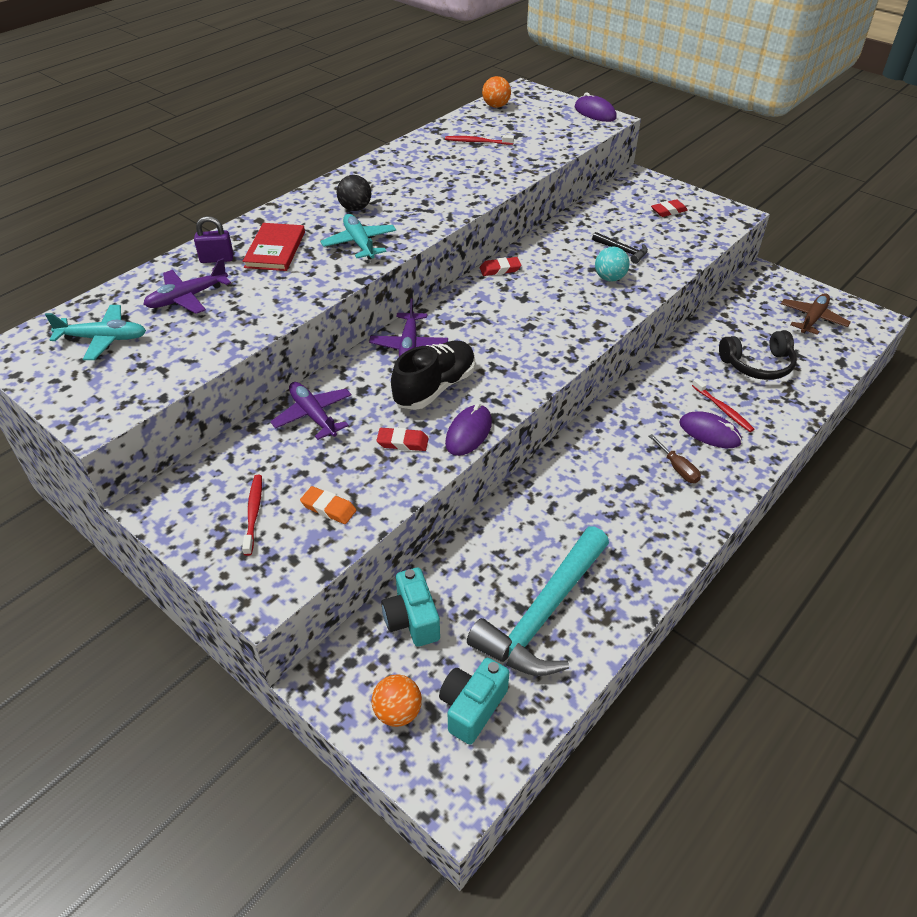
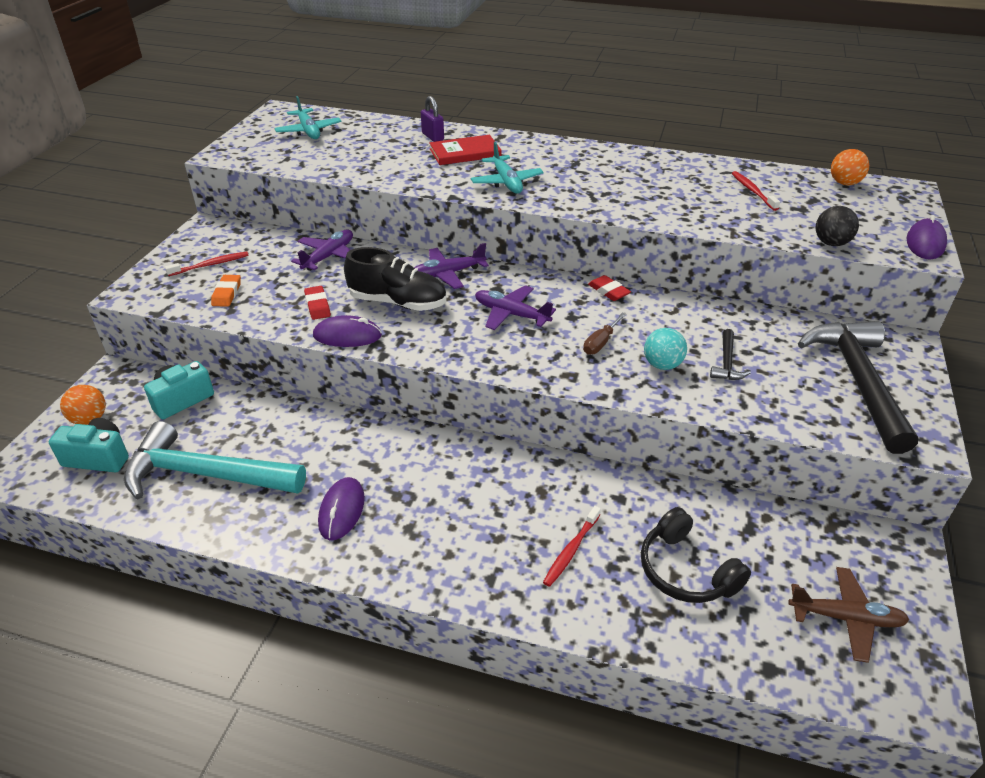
camera: 65 degrees right, 5 degrees down
purple plane [143,258,231,314] -> purple plane moved to [475,285,556,330]
turquoise plane [320,214,396,260] -> turquoise plane turned 120 degrees clockwise [471,142,543,194]
black ball [337,175,371,211] -> black ball moved to [816,206,859,246]
brown screwdriver [649,434,701,483] -> brown screwdriver moved to [583,313,626,355]
red eraser [651,199,688,217] -> black hammer [798,321,918,454]
purple mouse [679,411,742,448] -> purple mouse moved to [318,477,365,540]

